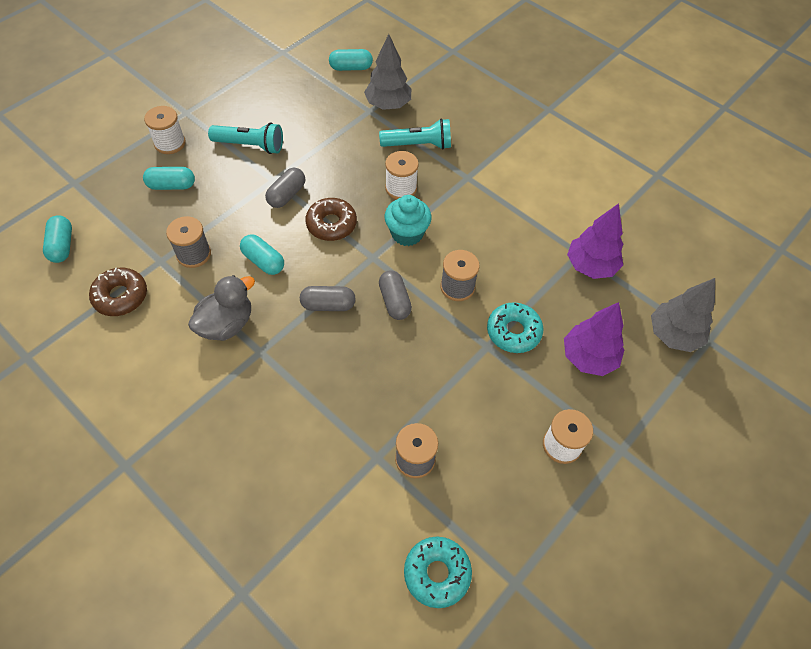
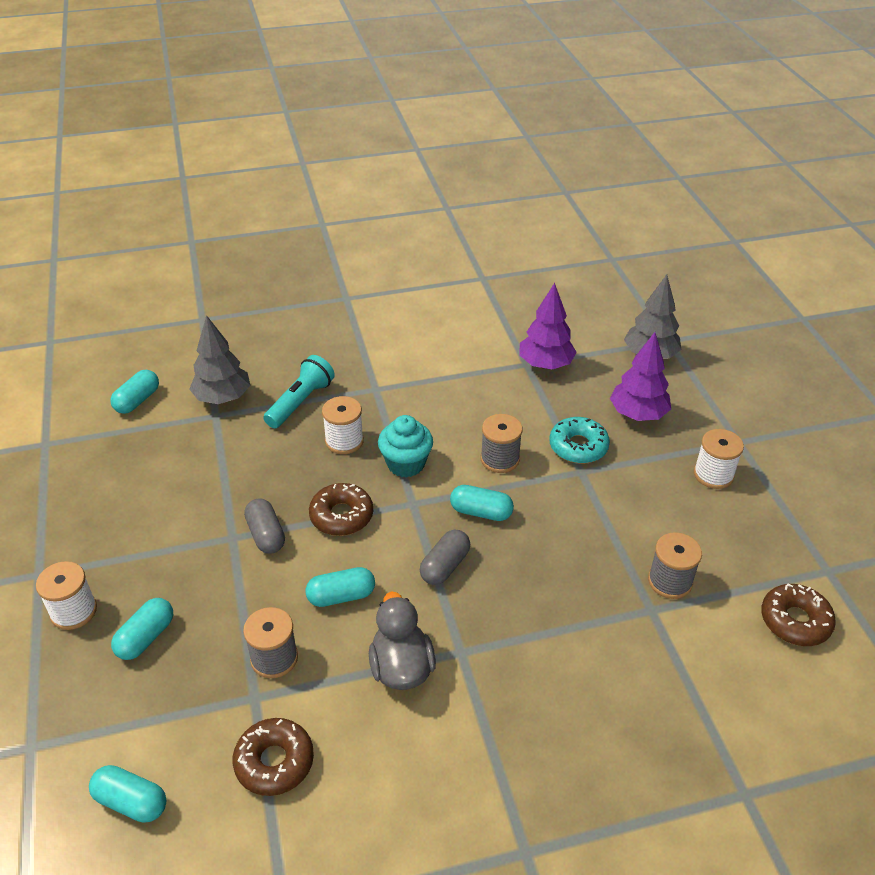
camera: 55 degrees left, 15 degrees down
turquoise flashlight [208,123,283,154] -> none
grey capsule [379,270,412,320] -> turquoise capsule [450,485,514,521]
turquoise donut [404,537,472,608] -> brown donut [761,583,836,646]

